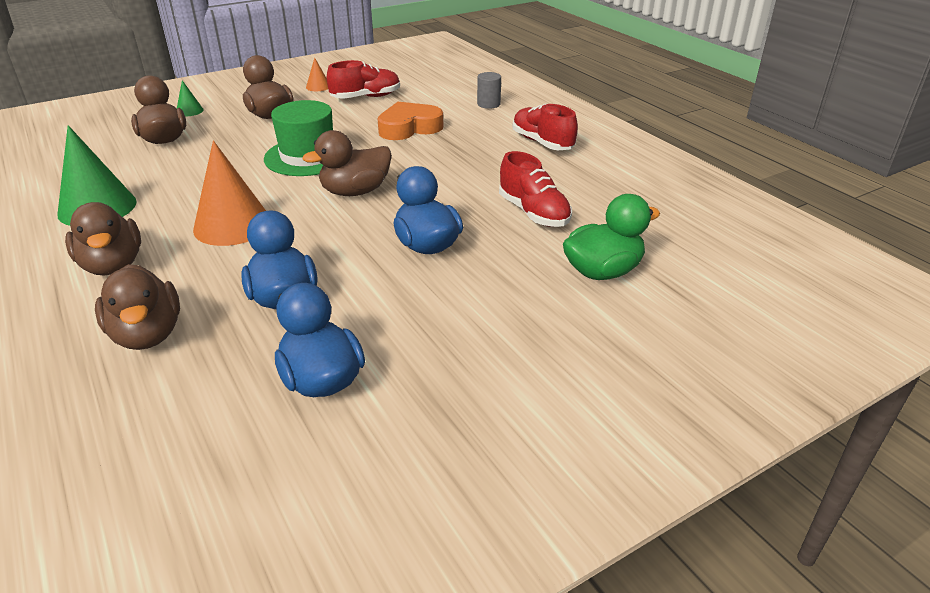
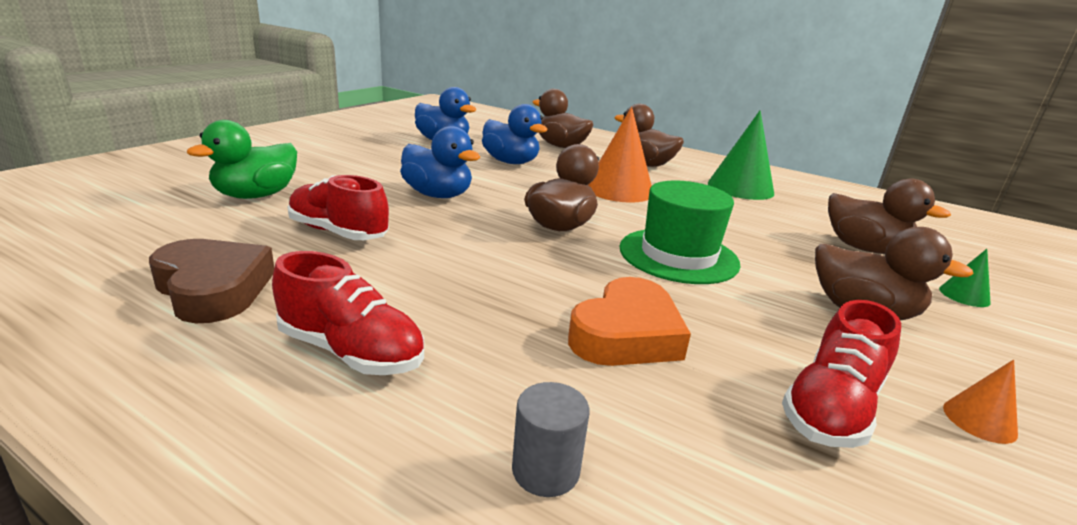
camera: 150 degrees right, 10 degrees down
none -> brown heart [149,239,274,323]

